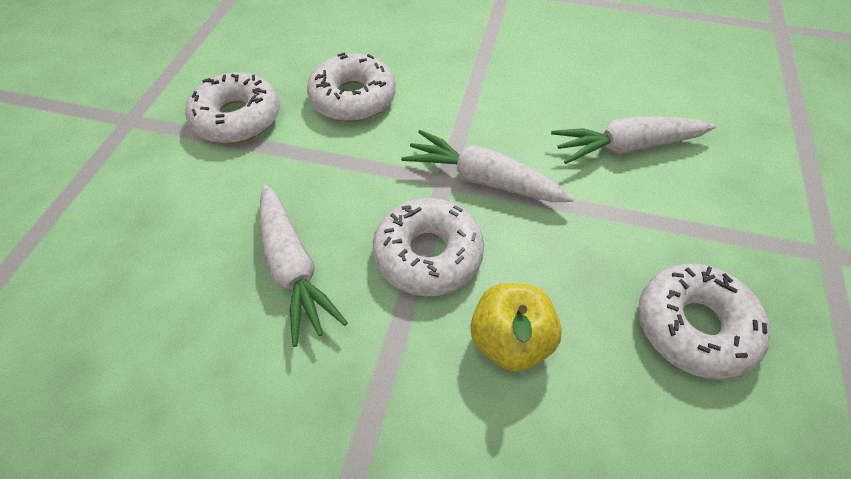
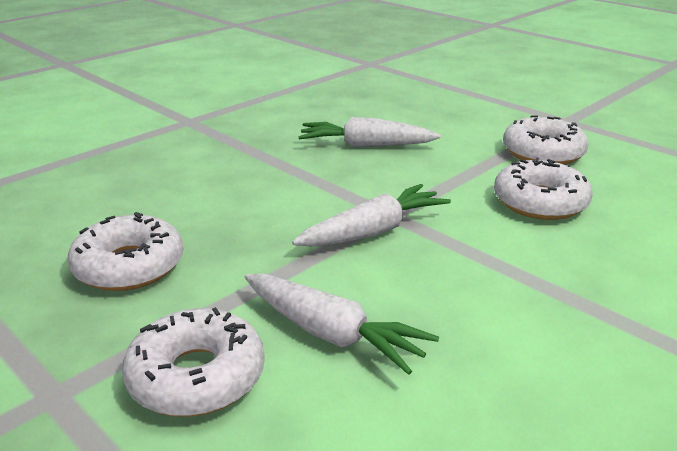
camera: 120 degrees right, 25 degrees down
white donut [373,198,484,296] -> white donut moved to [122,307,265,417]
yellow apple [471,283,562,372] -> none
white carrot [551,116,716,164] -> white carrot turned 105 degrees clockwise [245,274,439,375]

